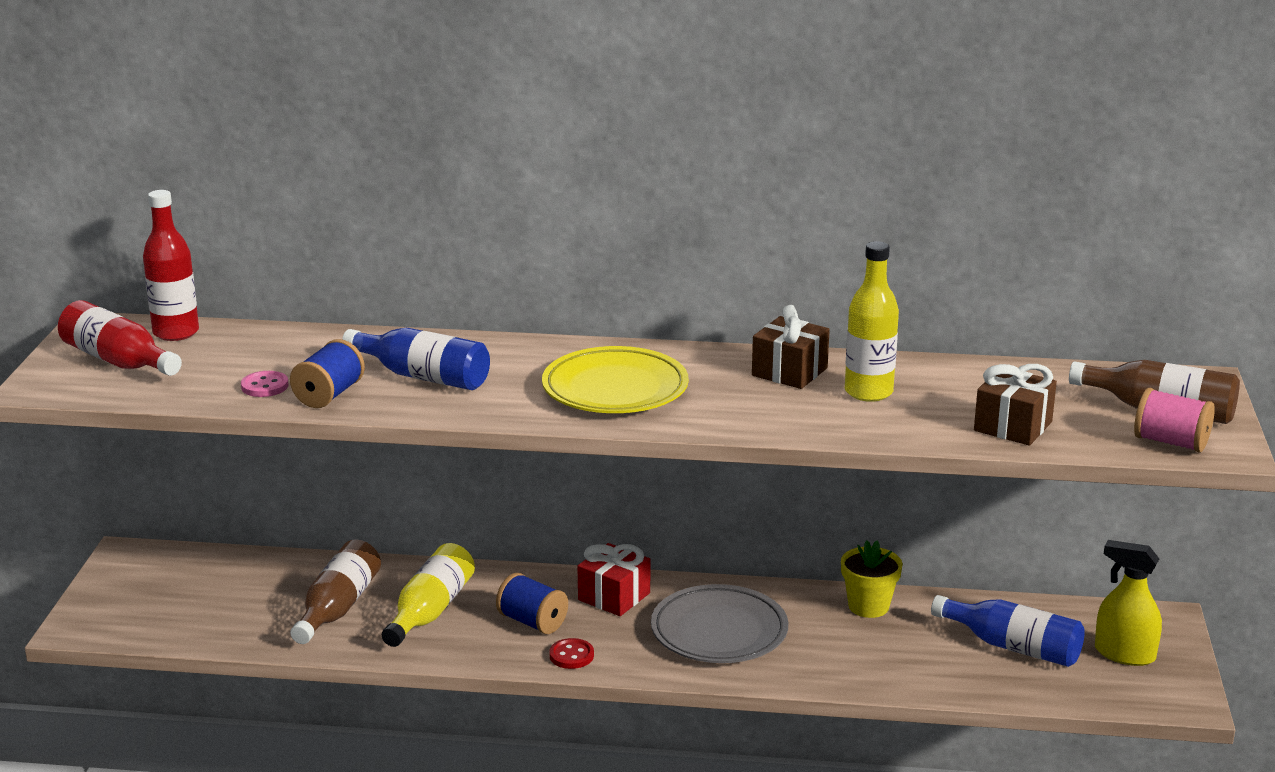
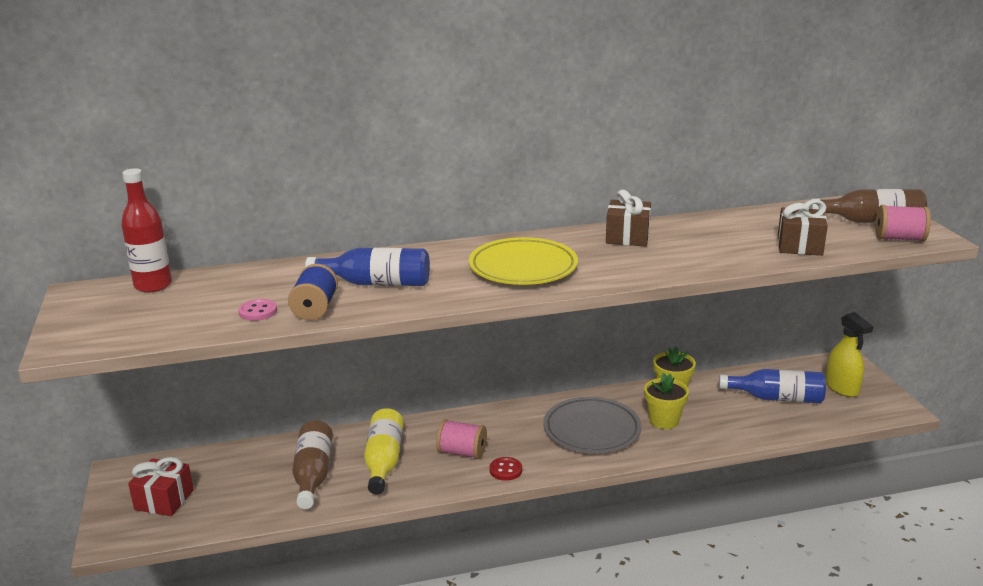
camera: 20 degrees left, 0 degrees up
red bottle [58,300,182,376] -> none
blue spool [496,573,568,634] -> pink spool [436,419,487,459]
red gift [577,543,650,616] -> red gift moved to [128,457,194,516]
yellow bottle [845,241,899,402] -> none
yellow spray bottle [1095,540,1162,666] -> yellow spray bottle turned 120 degrees counterclockwise [826,312,874,397]
none -> yellow flower pot [644,373,689,429]

